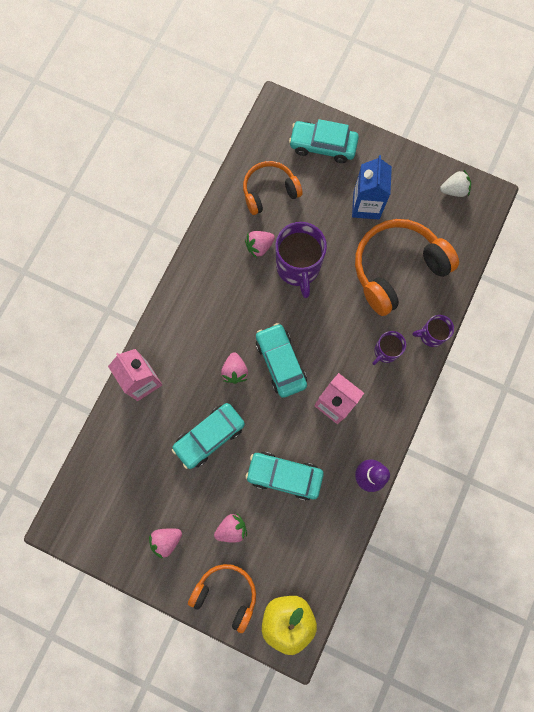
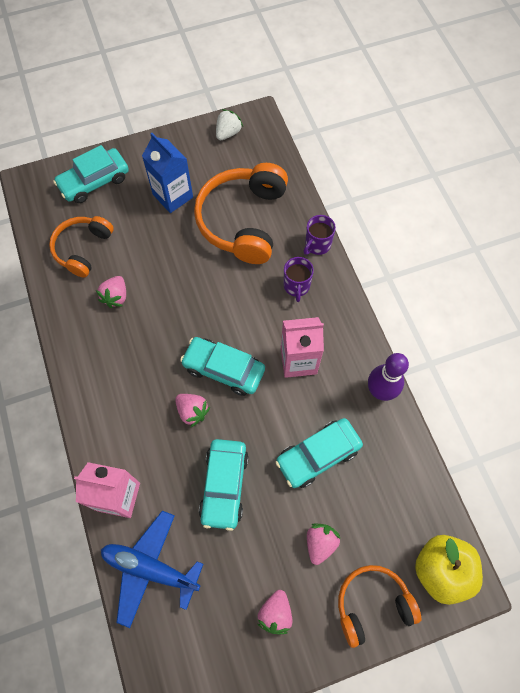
camera: 45 degrees left, 10 degrees down
purple mug [275,222,327,298] -> none
none -> blue plane [101,511,203,628]

